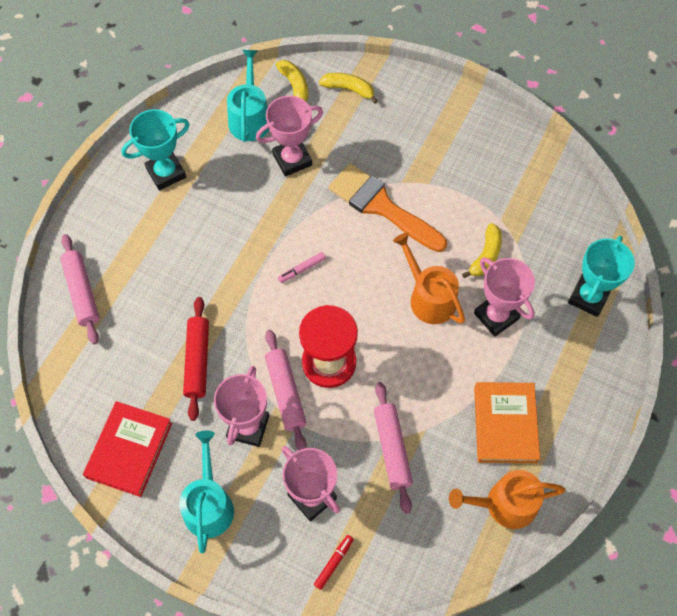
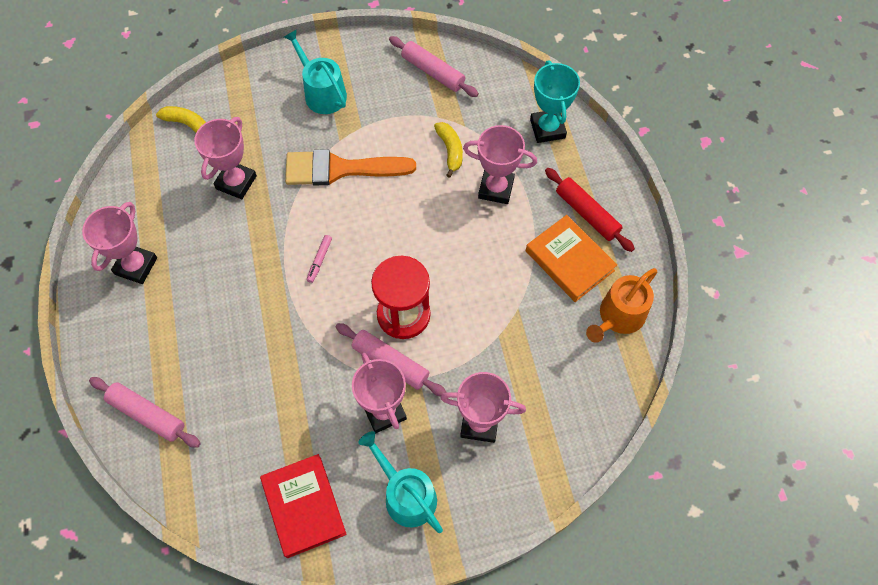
camera: 40 degrees left, 0 degrees up
turquoise trophy [121,109,190,190] -> pink trophy [82,202,157,284]
red rolling pin [183,297,209,421] -> red rolling pin moved to [545,168,635,252]
turquoise watering can [227,50,269,142] -> turquoise watering can moved to [284,29,347,114]
red marker [314,535,354,590] -> none
yellow banana [319,73,378,104] -> none
pink rolling pin [374,382,413,514] -> pink rolling pin moved to [389,36,479,97]
orange watering can [393,233,465,324] -> none

